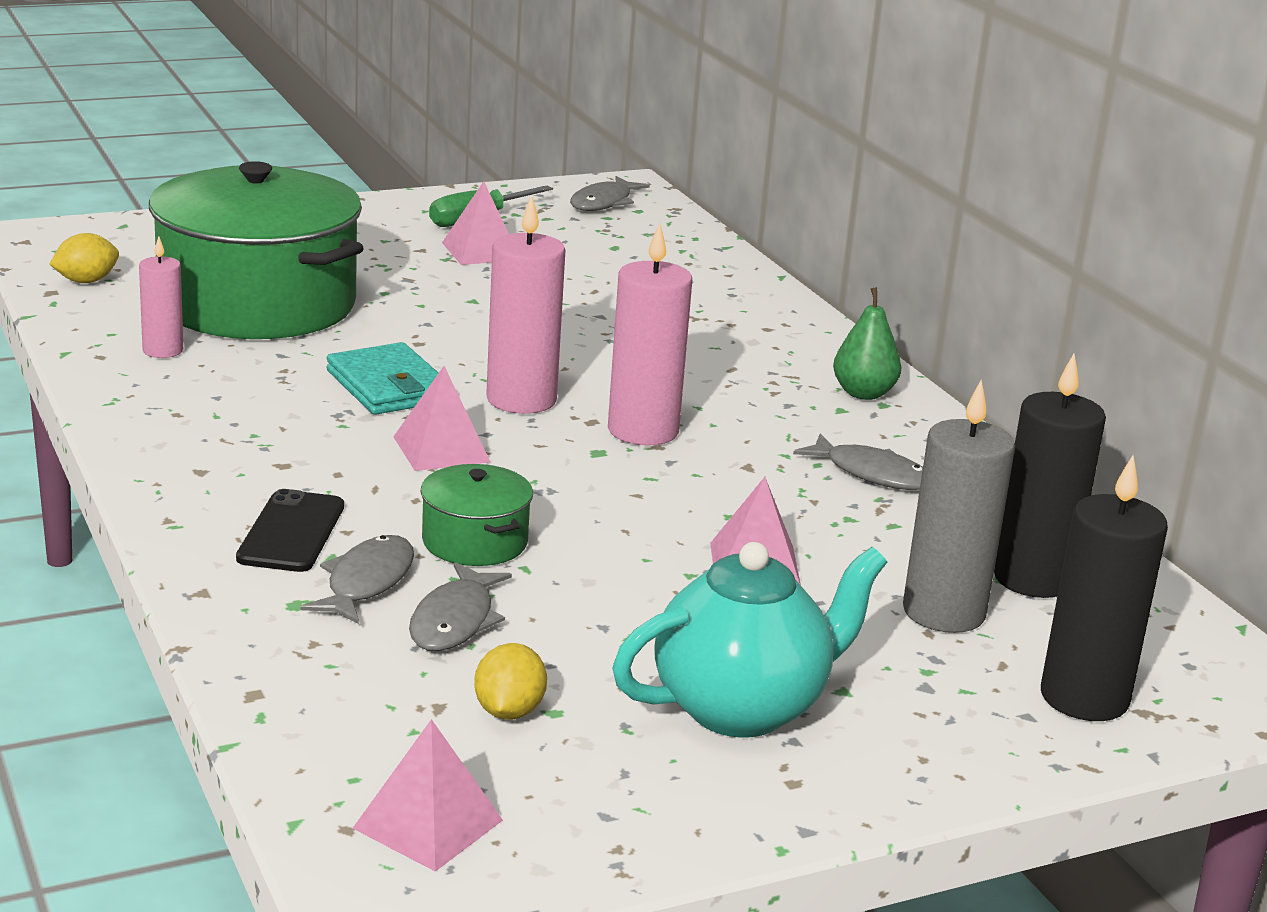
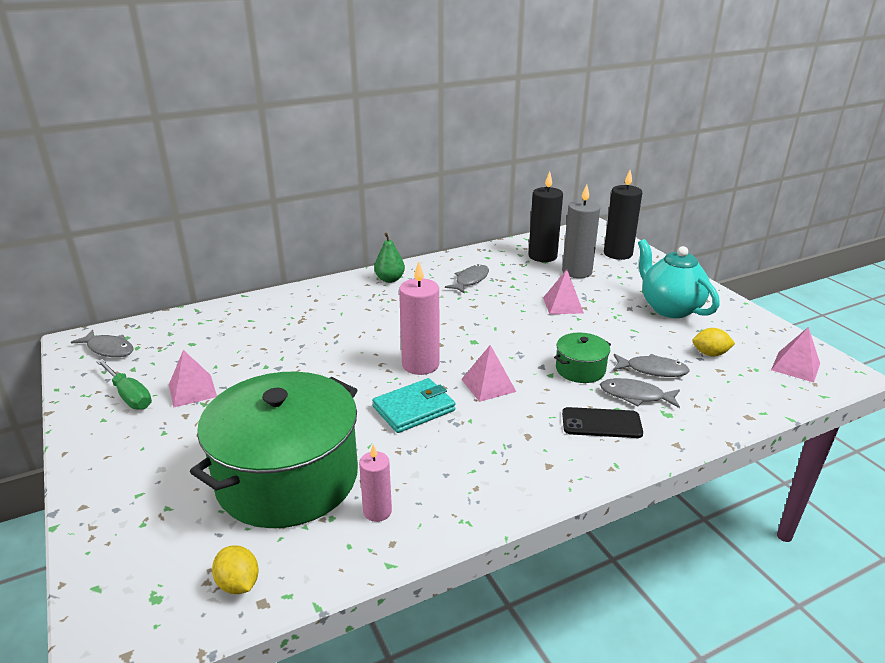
camera: 90 degrees left, 5 degrees up
pink candle [608,223,692,446] -> none

